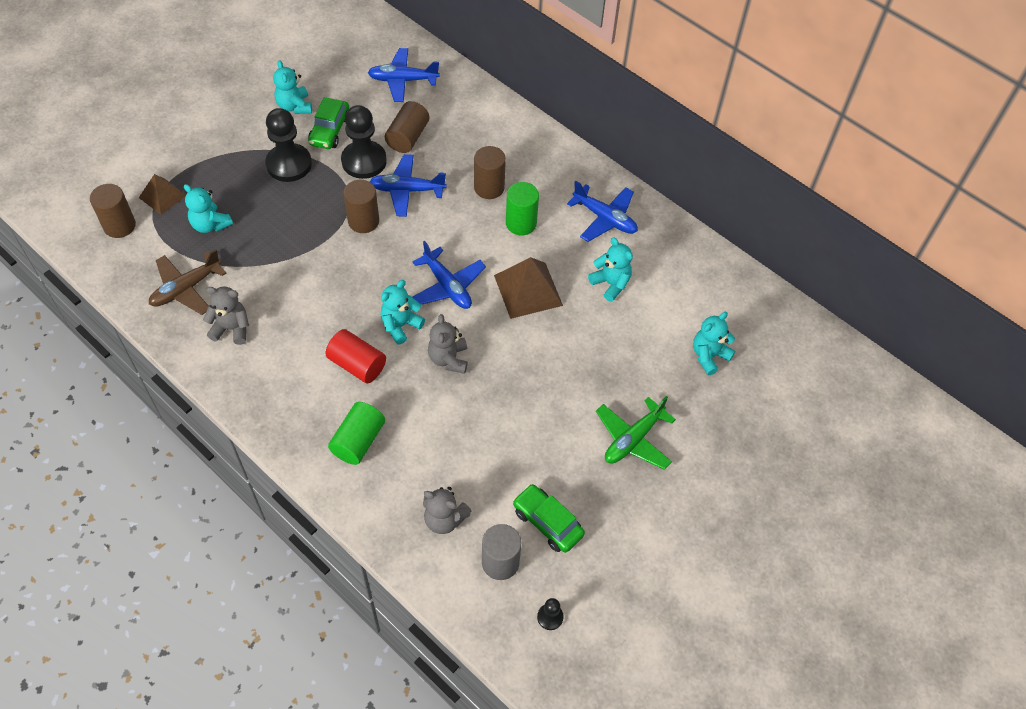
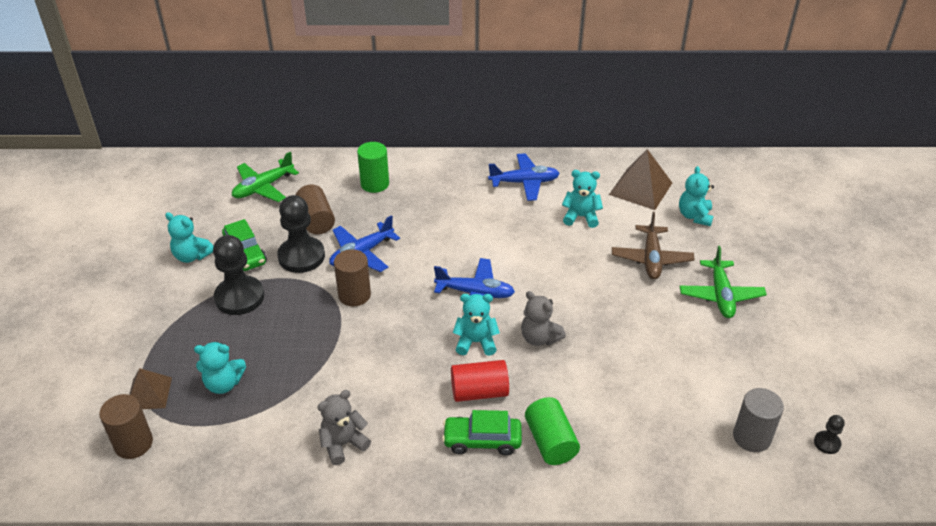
camera: 40 degrees left, 15 degrees down
brown plane [149,249,226,315] -> brown plane moved to [612,212,695,279]
blue plane [368,48,440,102] -> green plane [232,152,299,202]
turquoise teddy bear [381,280,425,344] -> turquoise teddy bear turned 90 degrees clockwise [453,294,500,356]
grey teddy bear [423,487,471,534] -> none
brown cylinder [474,146,506,199] -> none
brown pyramid [494,257,563,319] -> brown pyramid moved to [609,149,672,210]
green cylinder [506,182,539,236] -> green cylinder moved to [357,142,389,193]
green car [513,484,585,553] -> green car moved to [442,410,522,455]

